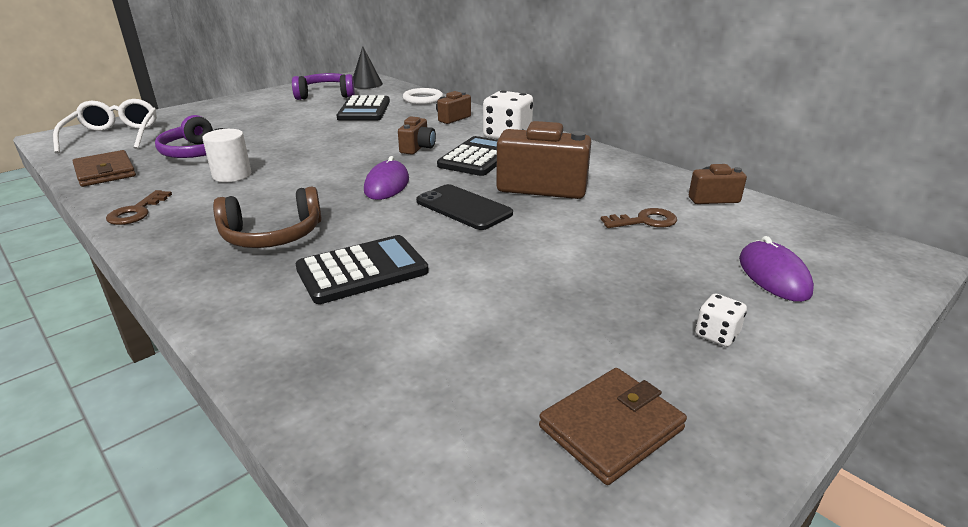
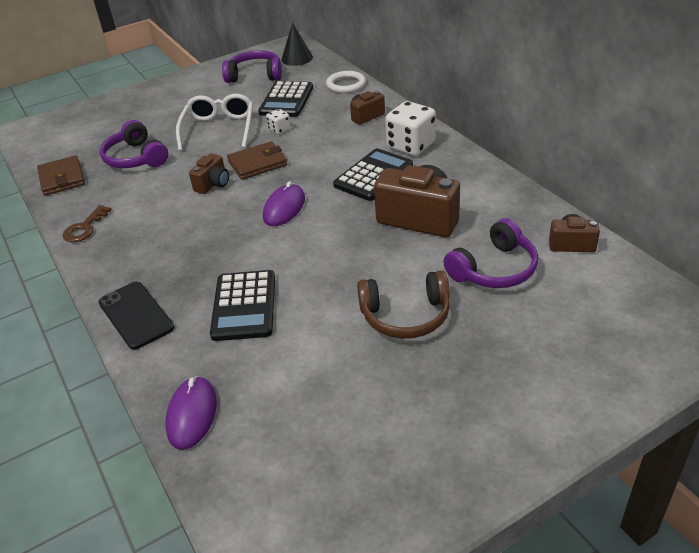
camera: 15 degrees right, 10 degrees up
white glasses [53,99,157,154] -> white glasses moved to [176,94,253,151]
white cylinder [202,129,251,182] -> none
brown headphones [213,187,322,248] -> brown headphones moved to [357,270,450,339]
black calculator [296,235,429,304] -> black calculator turned 105 degrees clockwise [210,270,275,341]
brown camera [398,116,436,154] -> brown camera moved to [189,154,229,194]
black phone [416,184,513,230] -> black phone moved to [98,282,174,350]
brown wallet [539,368,687,485] -> brown wallet moved to [227,141,287,180]
brown key [601,208,677,228] -> purple headphones [443,218,538,288]
white dice [695,294,747,347] -> white dice moved to [266,109,291,134]
purple mouse [739,236,814,302] -> purple mouse moved to [166,376,217,450]

